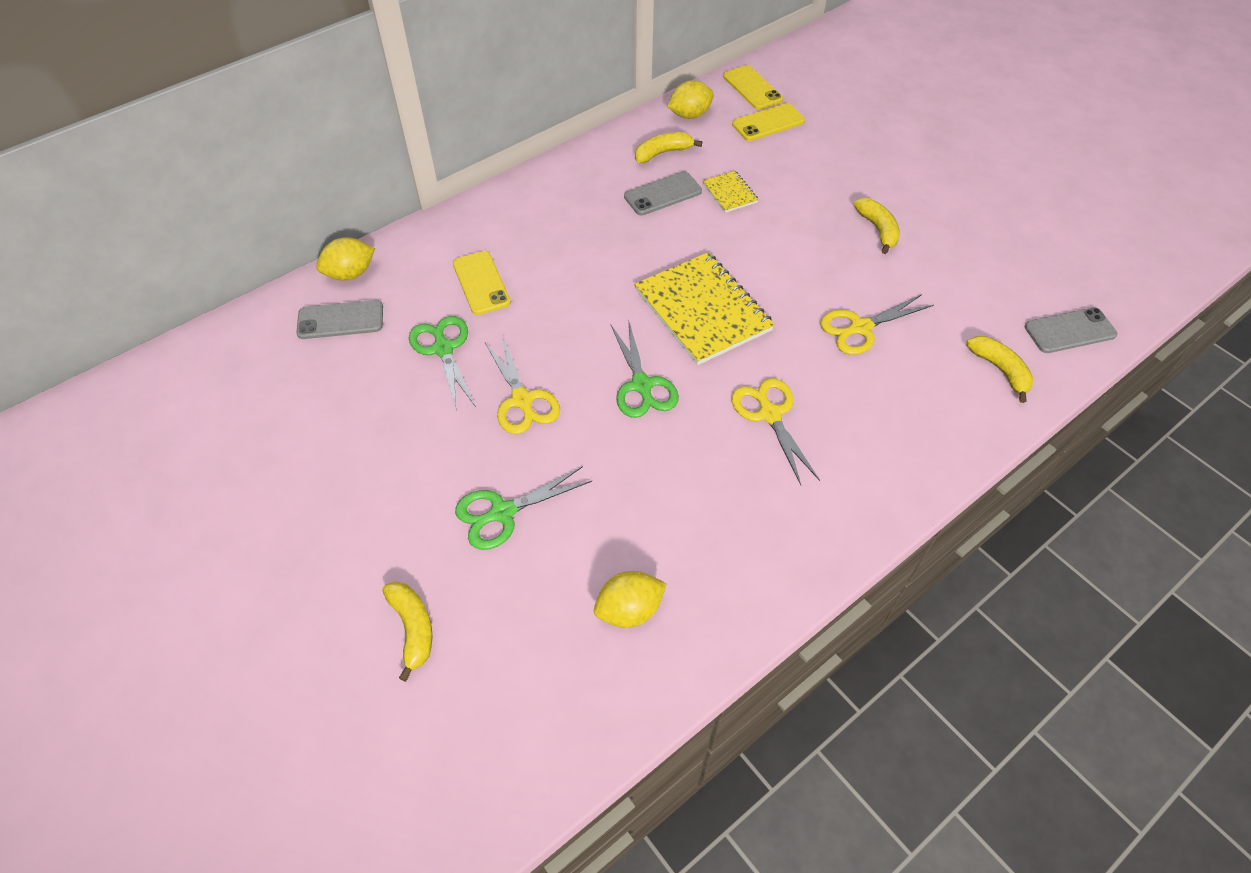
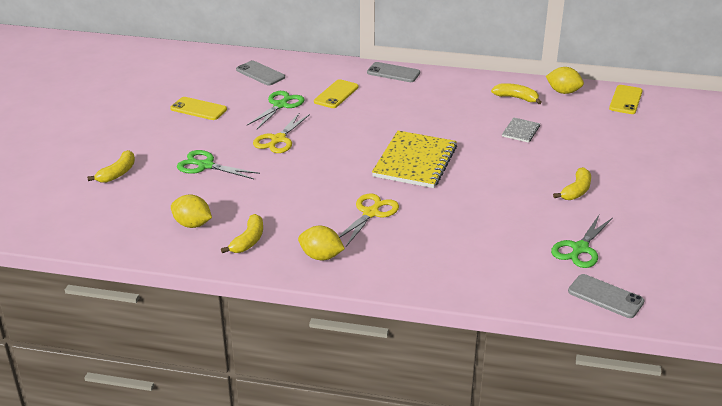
camera: 50 degrees right, 20 degrees down
yellow lemon [316,237,375,281] -> yellow lemon moved to [298,226,345,260]
green scissors [611,320,679,418] -> green scissors moved to [551,215,613,268]
grey phone [624,171,702,215] -> grey phone moved to [367,62,420,82]
yellow notebook [702,171,759,213] -> grey notebook [502,117,540,143]
yellow phone [732,103,805,141] -> yellow phone moved to [170,97,227,120]
yellow scissors [820,294,934,355] -> none
yellow banana [966,336,1033,403] -> yellow banana moved to [221,214,263,253]

